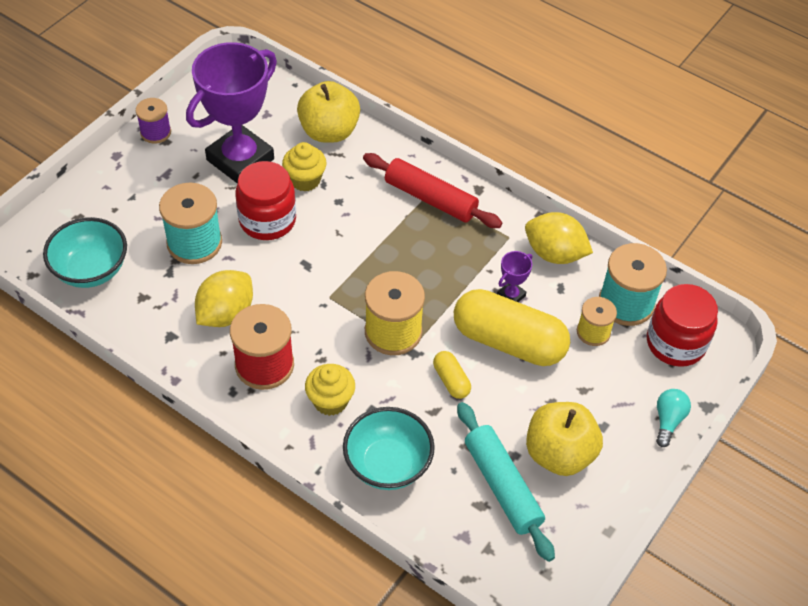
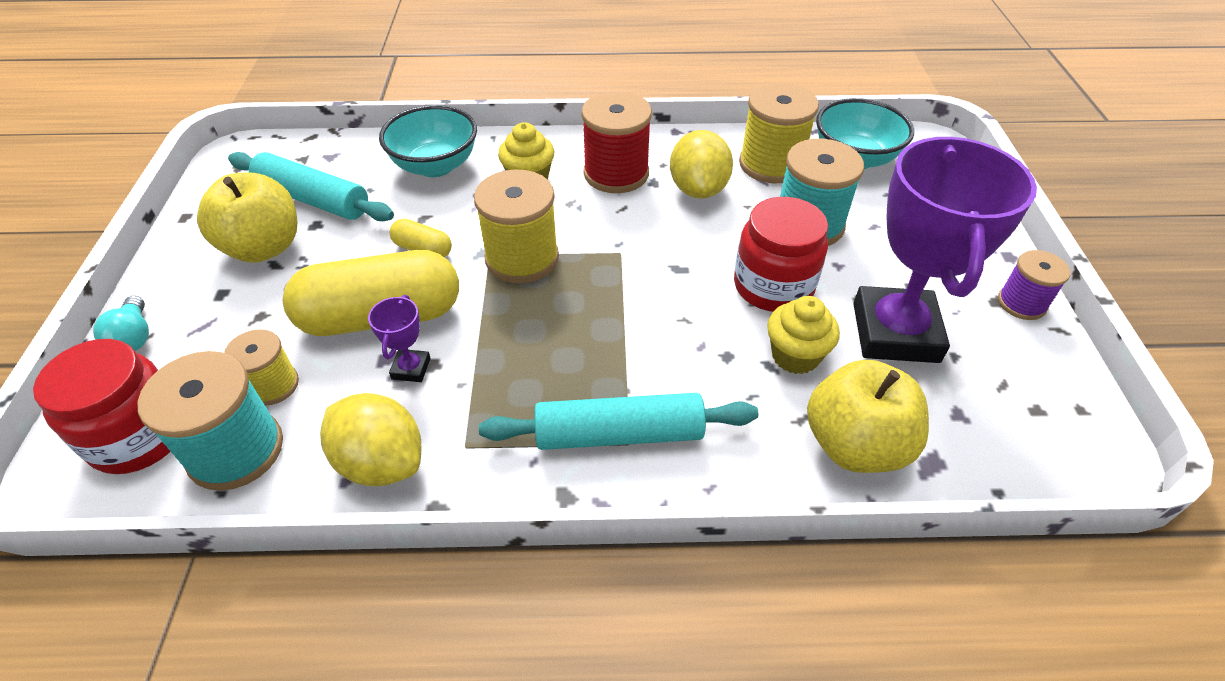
camera: 145 degrees right, 5 degrees down
red rolling pin [363,153,502,228] -> turquoise rolling pin [479,393,758,450]
yellow lemon [525,212,593,264] -> yellow lemon turned 45 degrees clockwise [320,393,421,486]
none -> yellow spool [739,83,819,183]

